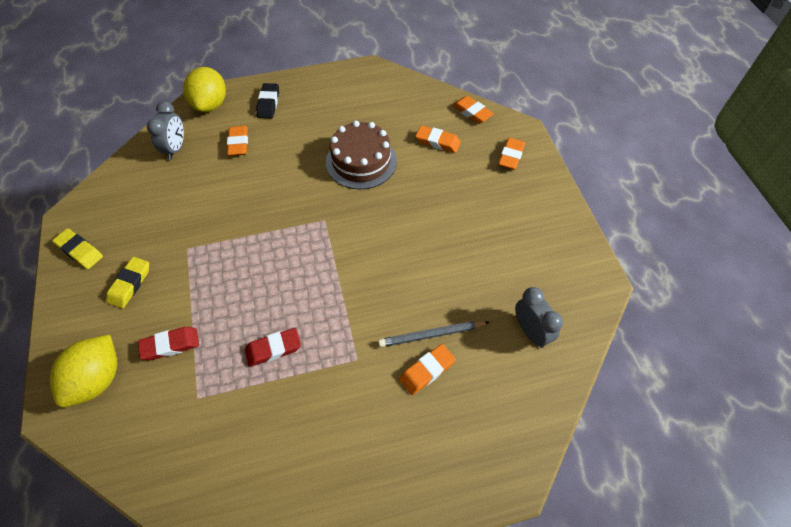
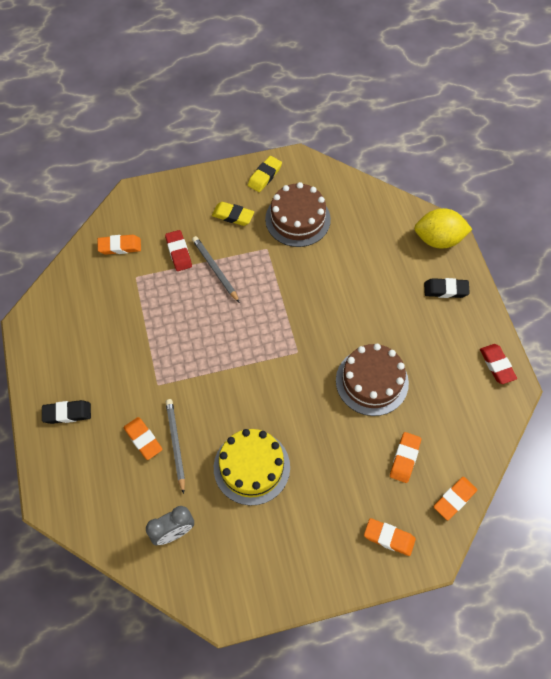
camera: 90 degrees right, 5 degrees up
yellow lemon [50,335,117,408] -> none
grey clock [147,101,184,160] -> none
orange eraser [227,126,248,156] -> orange eraser moved to [98,235,141,255]
red eraser [245,328,301,367] -> red eraser moved to [480,344,517,384]
none -> black eraser [42,400,91,424]
none -> grey pencil [192,236,240,303]
none -> yellow cake [214,429,290,506]
none -> brown cake [265,182,331,247]

